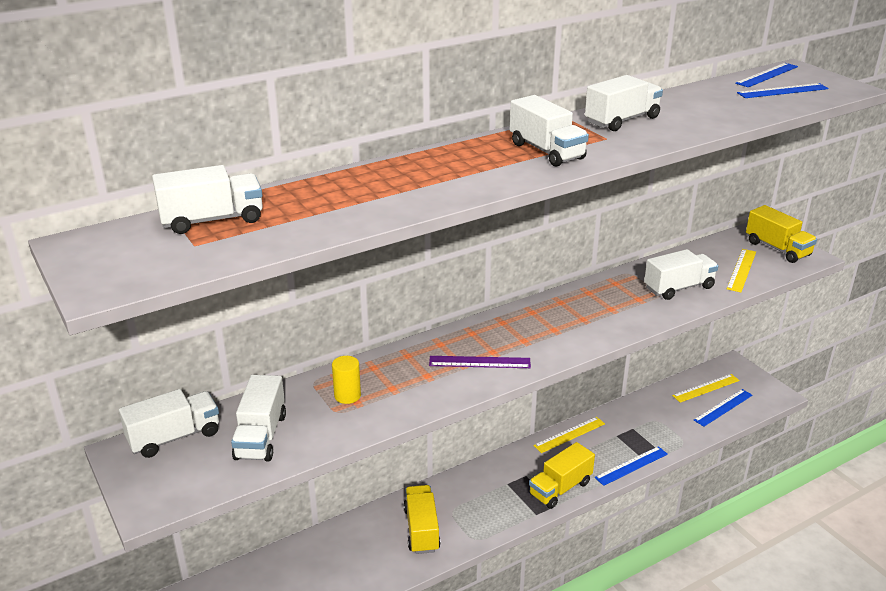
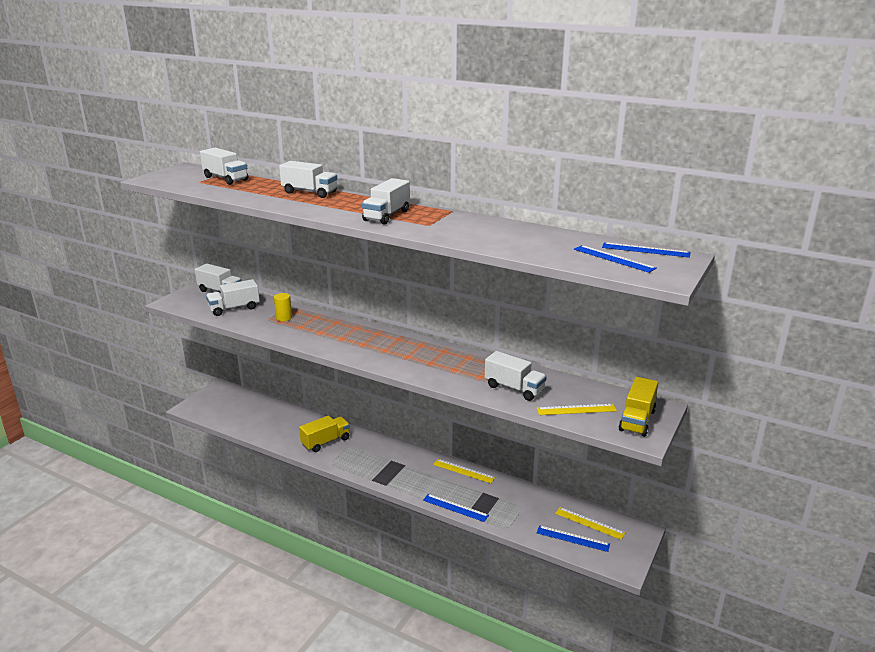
camera: 60 degrees right, 5 degrees down
purple ruler [429,356,531,368] -> none
yellow truck [529,442,595,509] -> none
white truck [585,75,663,131] -> white truck moved to [279,161,337,198]

